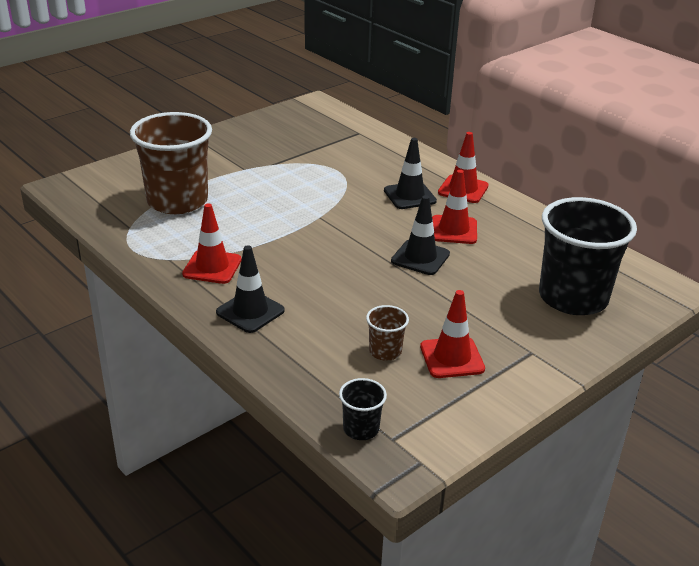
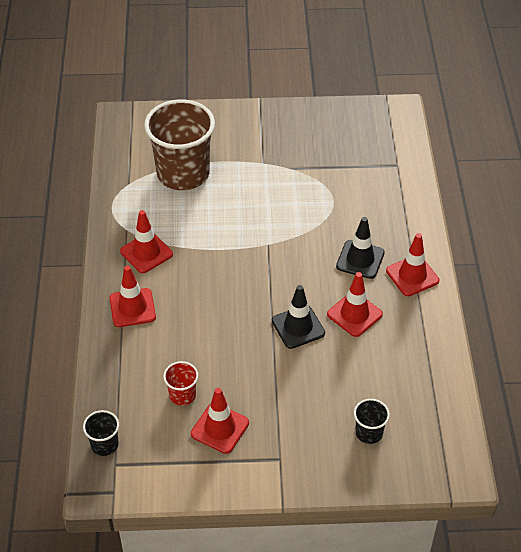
camera: 40 degrees right, 15 degrees up
black traffic cone [216,245,285,333] -> red traffic cone [110,266,156,327]
brown cup [366,305,409,361] -> red cup [163,361,198,406]
black cup [539,197,637,315] -> black cup [354,399,390,444], size x0.43

